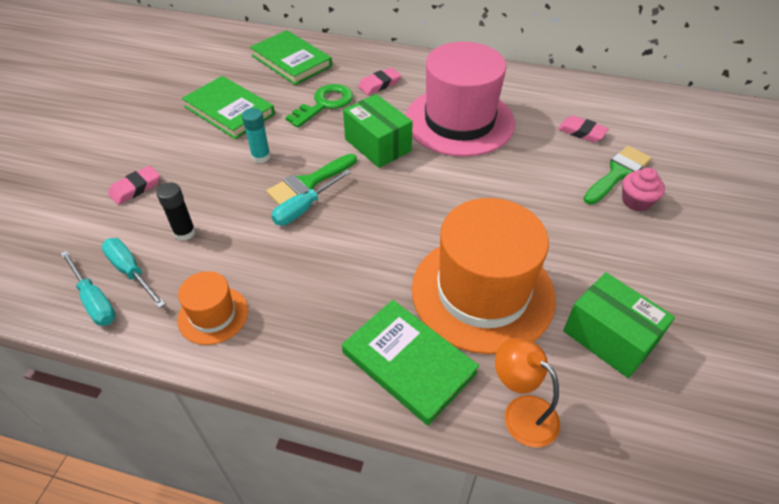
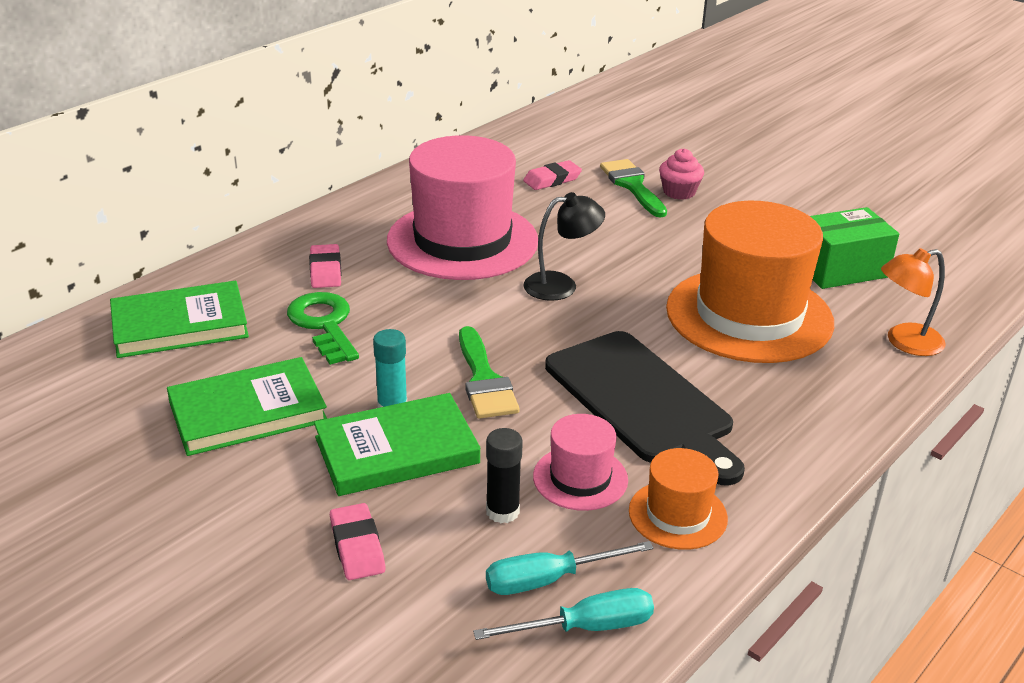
camera: 65 degrees left, 15 degrees down
turquoise screwdriver [271,170,351,225] -> none
green book [342,300,479,426] -> green book moved to [314,393,480,496]
green box [343,94,413,168] -> none
none -> black lamp [523,192,605,301]
none -> pink hat [533,414,628,511]
none -> black cutting board [545,331,745,486]

